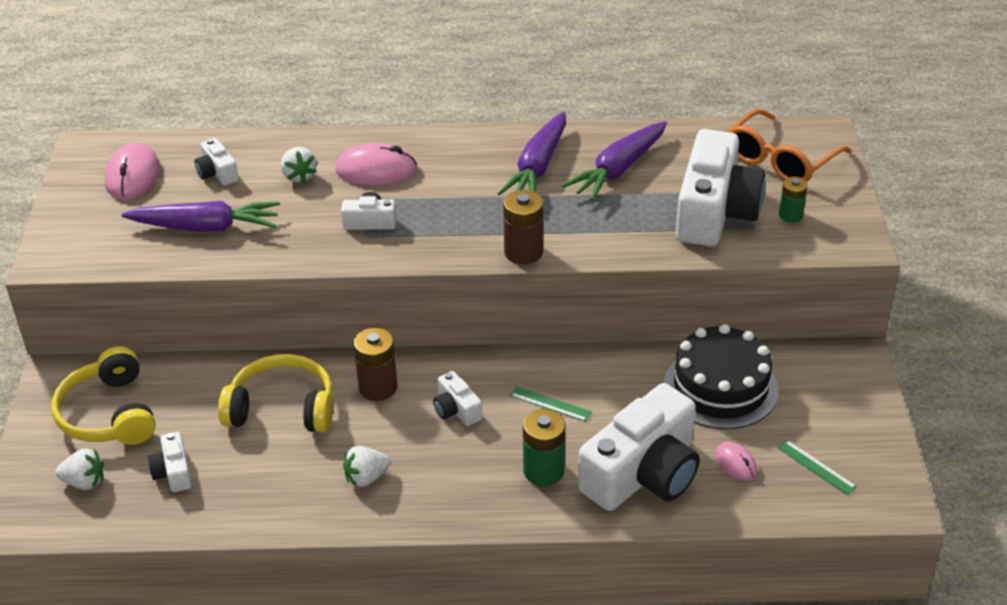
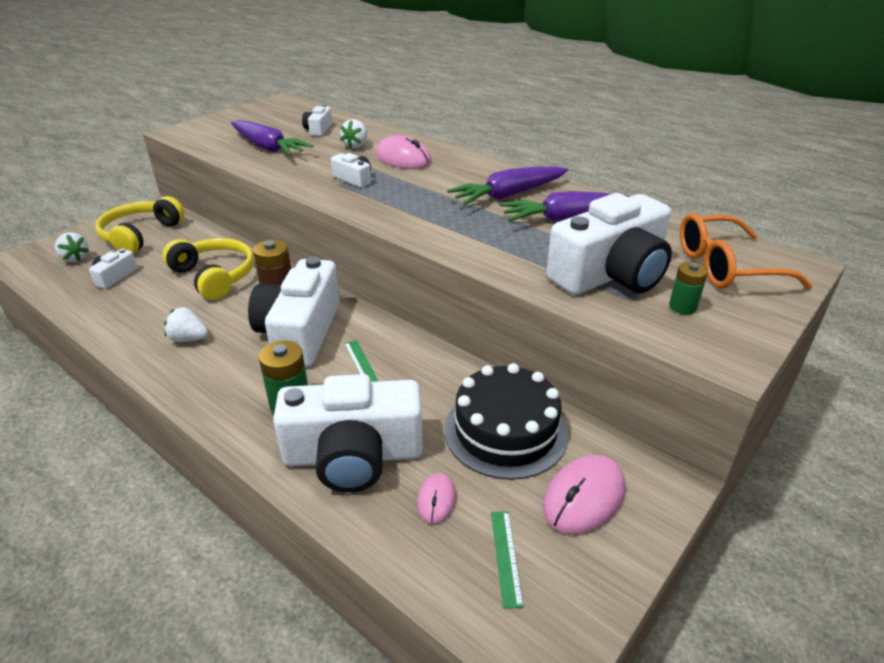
camera: 40 degrees right, 5 degrees down
pink mouse [105,142,160,200] -> pink mouse moved to [543,455,625,534]
white camera [433,371,482,426] -> white camera [248,257,340,367], size x2.26
brown battery [503,190,543,264] -> none

